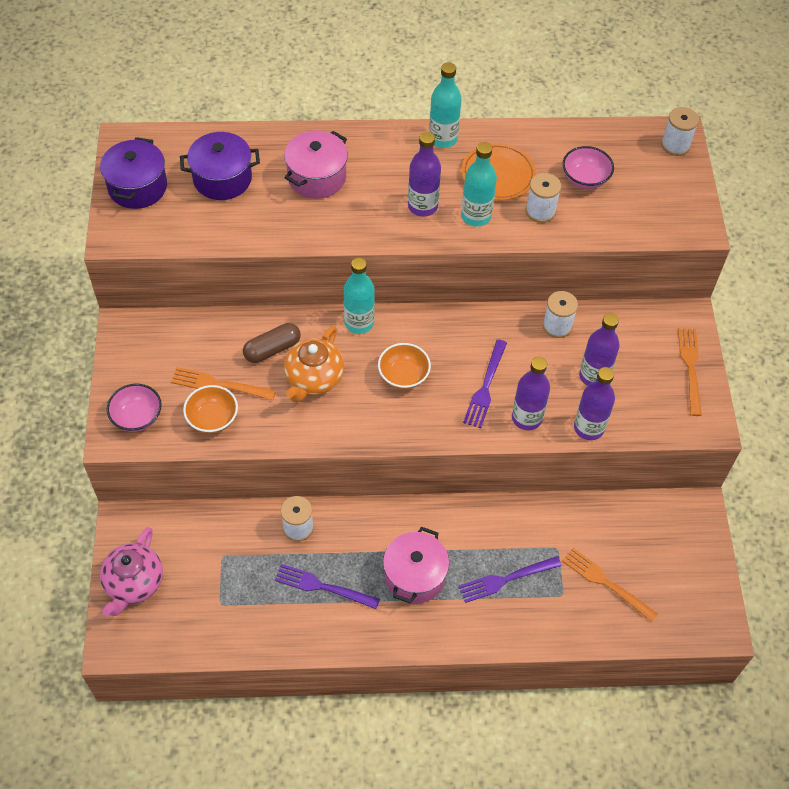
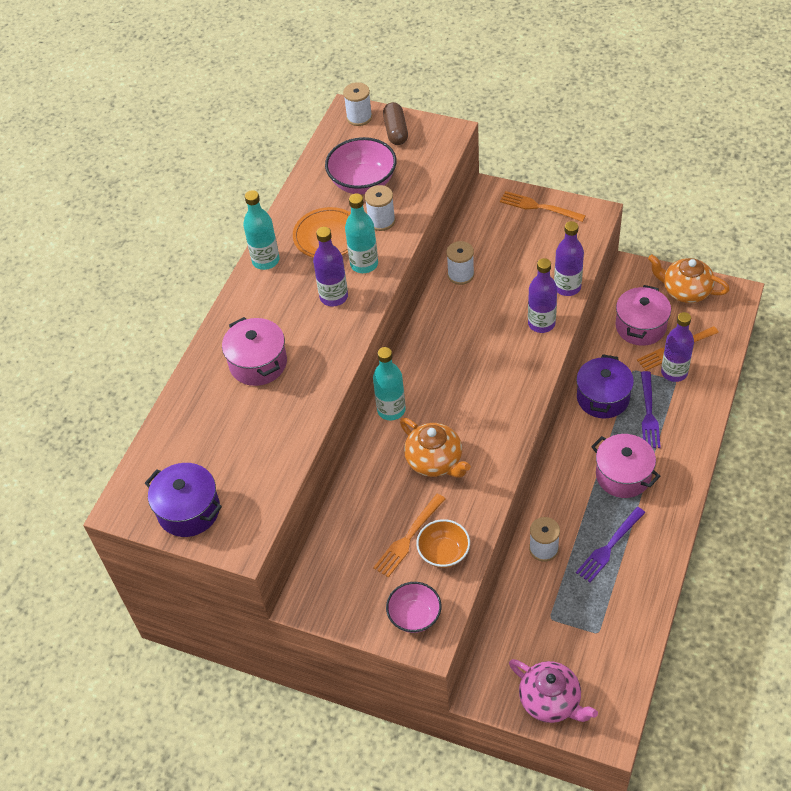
camera: 60 degrees left, 5 degrees down
purple pot [180,132,260,200] -> purple pot moved to [576,355,634,418]
brown capsule [243,323,301,363] -> brown capsule moved to [383,102,408,145]
orange bowl [378,343,431,389] -> none
purple fork [463,340,507,428] -> none
pink bowl [563,146,614,189] -> pink bowl [325,137,397,194], size x1.54
purple bottle [579,313,620,386] -> purple bottle moved to [661,312,694,382]
none -> pink pot [616,285,671,346]
none -> orange teapot [648,254,730,303]

